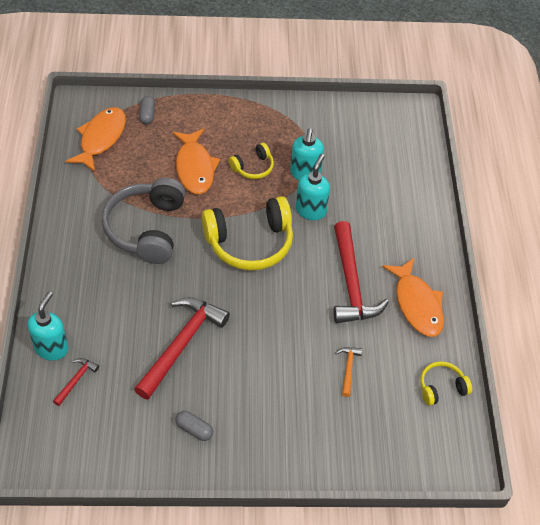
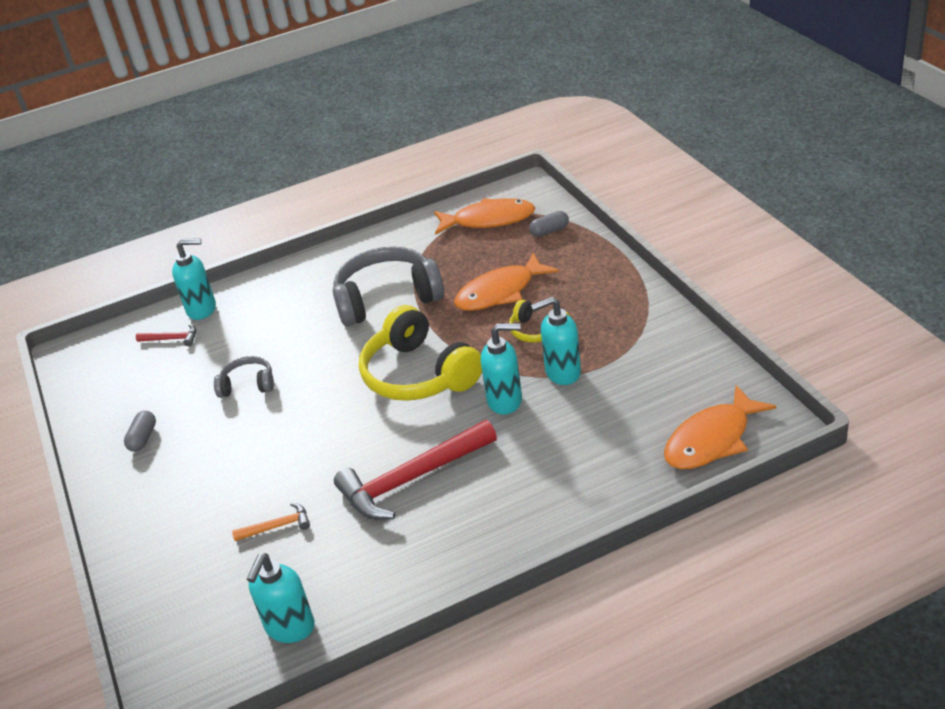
camera: 75 degrees right, 15 degrees down
red hammer [134,297,230,400] -> grey headphones [214,356,274,398]
orange fish [382,258,444,337] -> orange fish moved to [664,385,776,469]
yellow headphones [420,361,472,406] -> turquoise soap dispenser [247,553,315,643]

